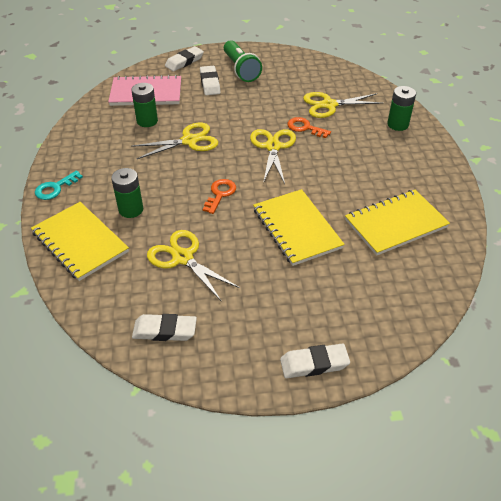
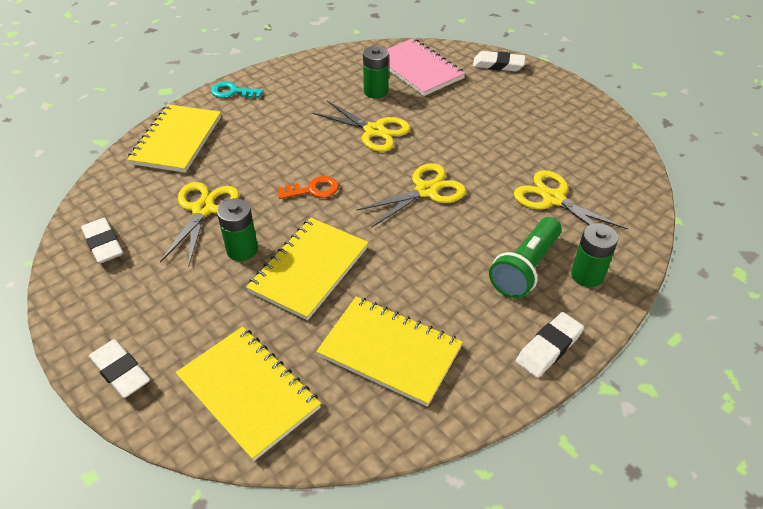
camera: 55 degrees right, 0 degrees up
green battery [111,168,143,218] -> green battery moved to [217,198,258,261]
white eraser [200,66,221,95] -> white eraser moved to [516,312,584,378]
green flashlight [224,40,262,82] -> green flashlight moved to [489,217,562,298]
orange key [287,117,331,138] -> none
none -> yellow notebook [176,326,321,461]

